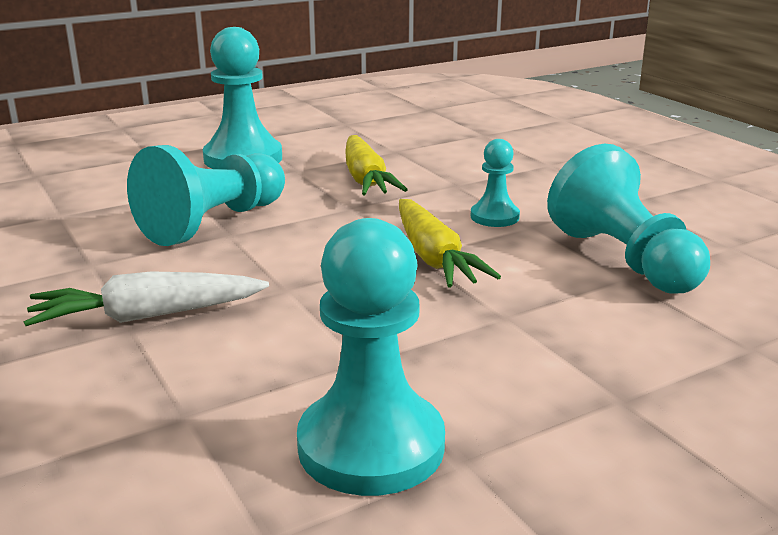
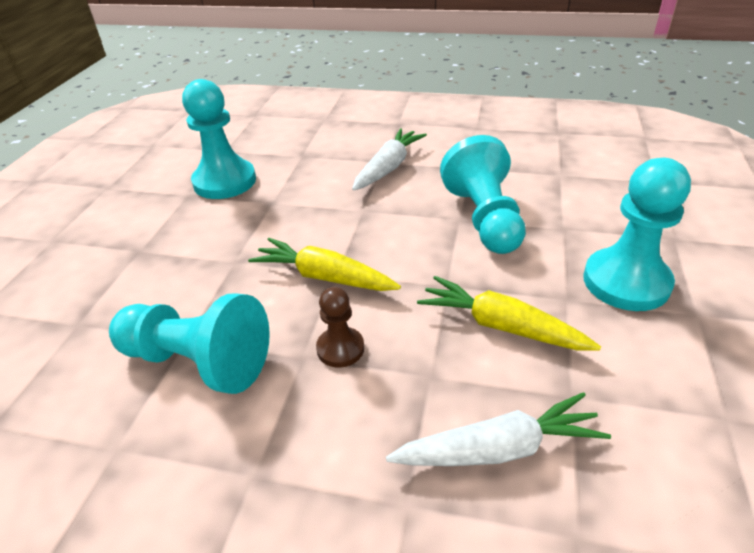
camera: 135 degrees right, 15 degrees up
turquoise pawn [471,139,520,227] -> brown pawn [316,287,364,368]
none -> white carrot [386,392,611,466]

